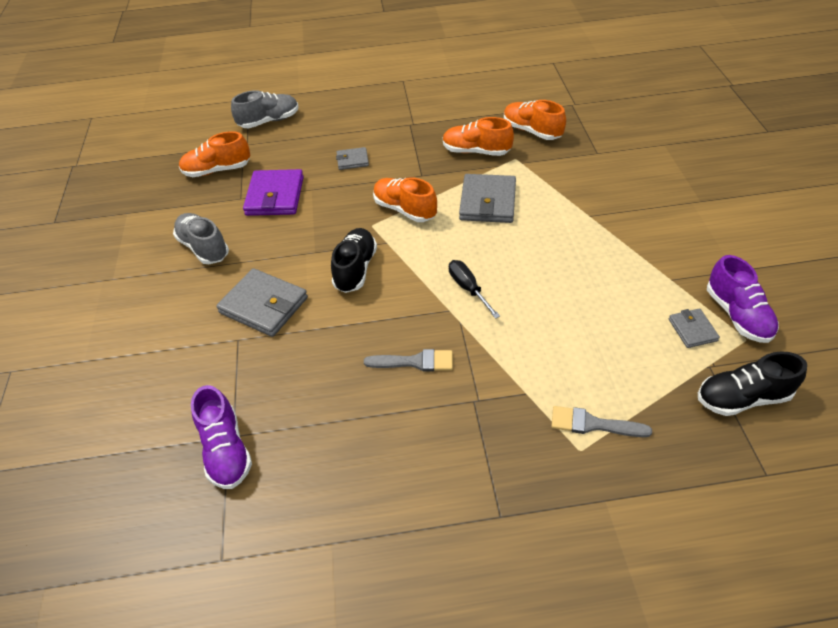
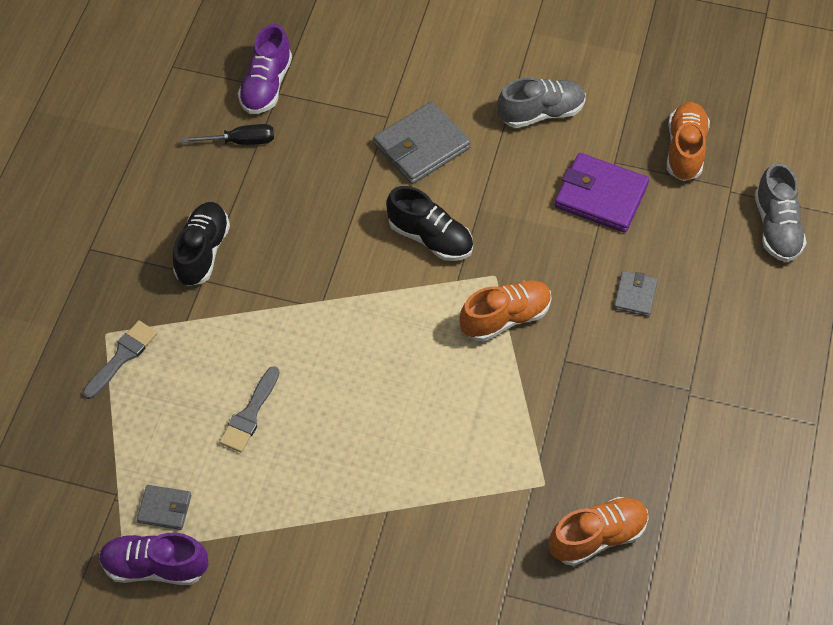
camera: 110 degrees right, 10 degrees up
purple shoe [191,385,252,489] -> purple shoe turned 75 degrees counterclockwise [238,24,292,114]
grey brush [364,349,453,372] -> grey brush moved to [219,366,280,452]
orange shoe [443,117,514,156] -> none
black screwdriver [449,260,500,319] -> black screwdriver moved to [182,124,274,145]
grey wallet [459,174,516,223] -> none
black shoe [698,351,807,416] -> black shoe moved to [173,202,230,286]

